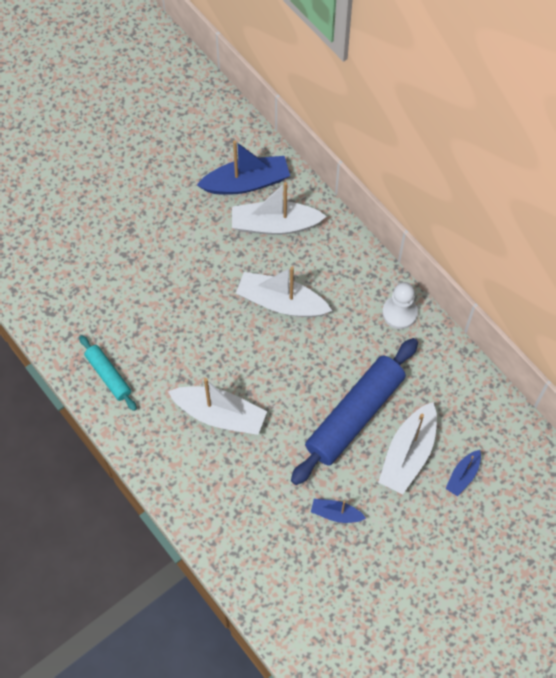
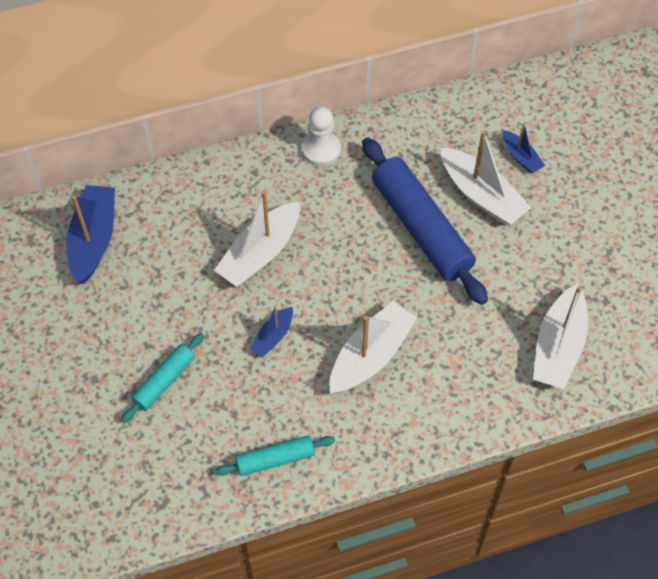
camera: 70 degrees left, 5 degrees down
white boat [232,182,327,235] -> white boat moved to [533,284,588,389]
blue boat [311,499,366,523] -> blue boat moved to [250,306,293,357]
none -> turquoise rolling pin [121,333,204,423]

